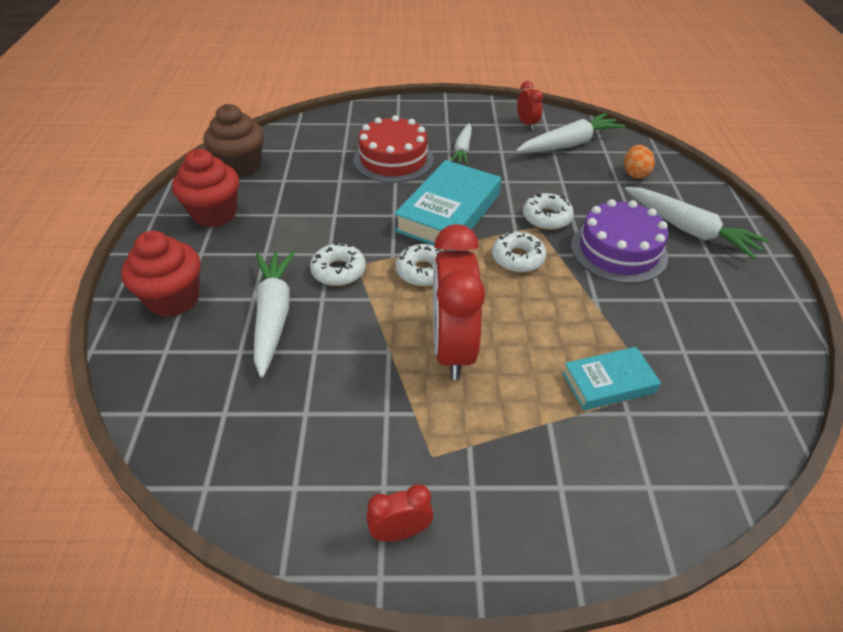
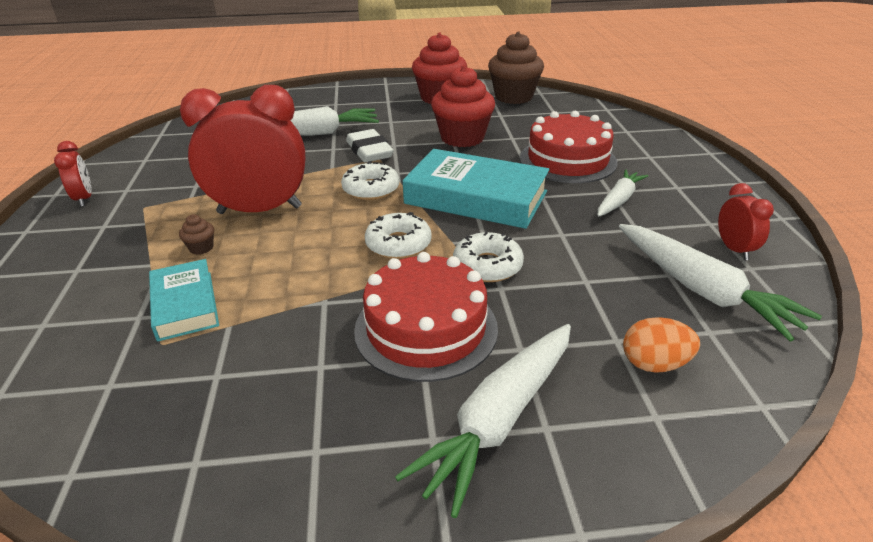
camera: 85 degrees right, 10 degrees down
red cupcake [121,231,201,317] -> red cupcake moved to [431,65,495,147]
white donut [310,242,366,286] -> white eraser [346,129,394,162]
white carrot [450,123,472,165] -> white carrot turned 120 degrees clockwise [598,169,648,217]
red clock [517,81,543,130] -> red clock turned 75 degrees counterclockwise [718,183,774,260]
purple cake [571,199,668,284] -> red cake [354,252,498,382]
none -> brown cupcake [179,214,214,255]

